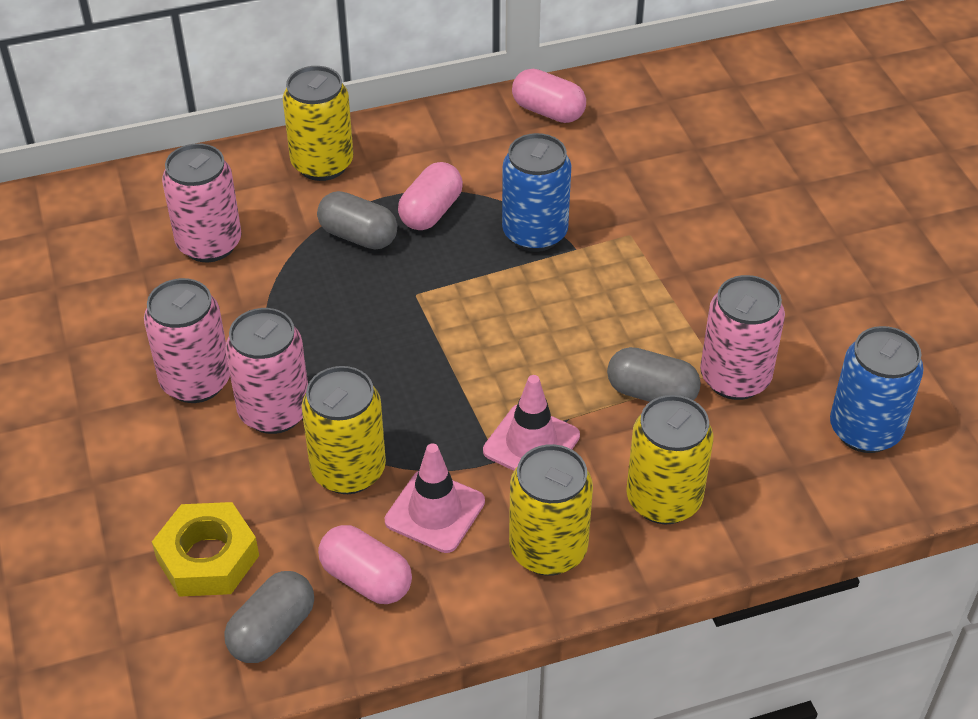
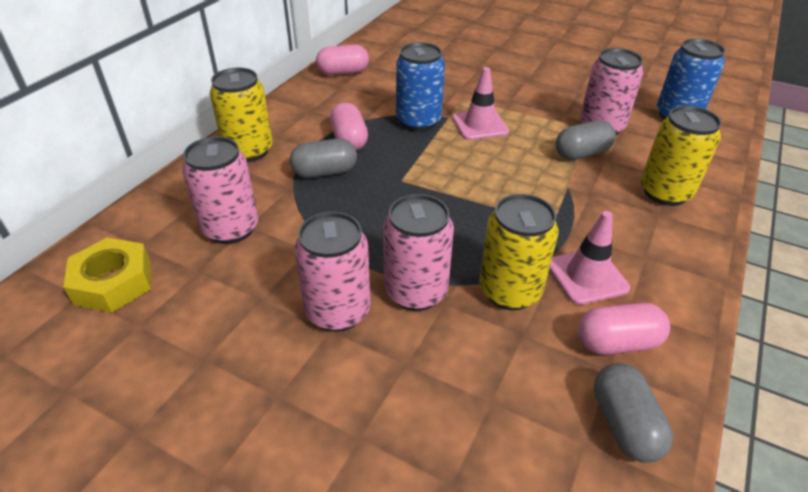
camera: 45 degrees left, 5 degrees down
yellow nut [152,502,259,597] -> yellow nut moved to [63,238,151,313]
pink traffic cone [483,375,580,471] -> pink traffic cone moved to [452,67,509,140]
yellow can [509,444,593,576] -> none

